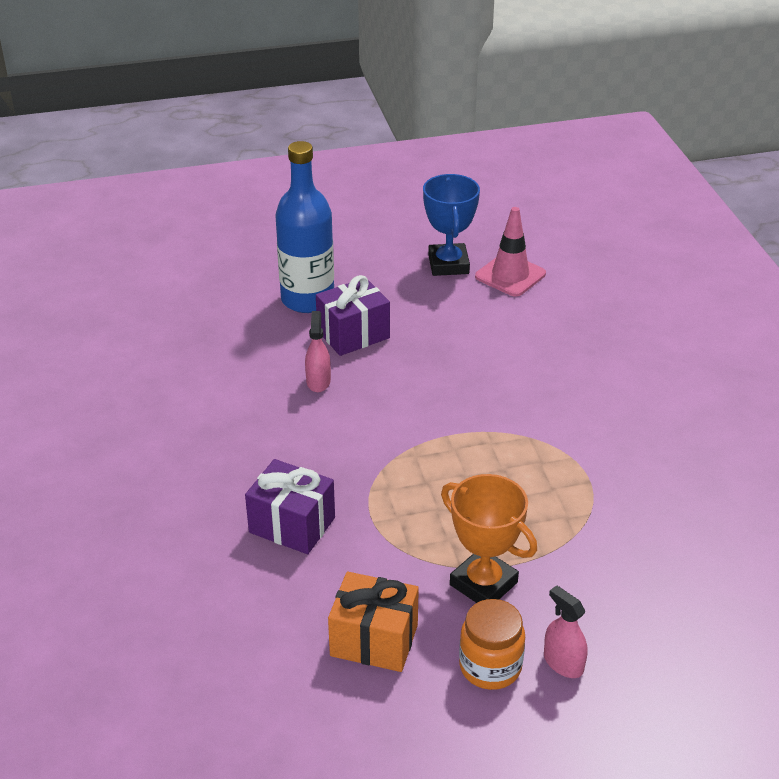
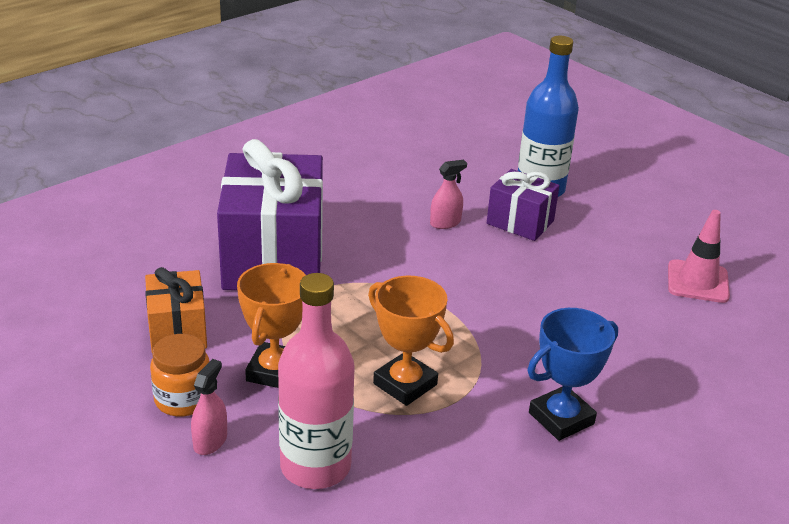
camera: 60 degrees right, 5 degrees down
purple gift [245,459,335,554] -> purple gift [217,139,323,290], size x1.93
blue trophy [423,174,480,276] -> blue trophy moved to [527,308,618,441]
none -> pink bottle [278,273,355,489]
none -> orange trophy [368,276,454,406]

